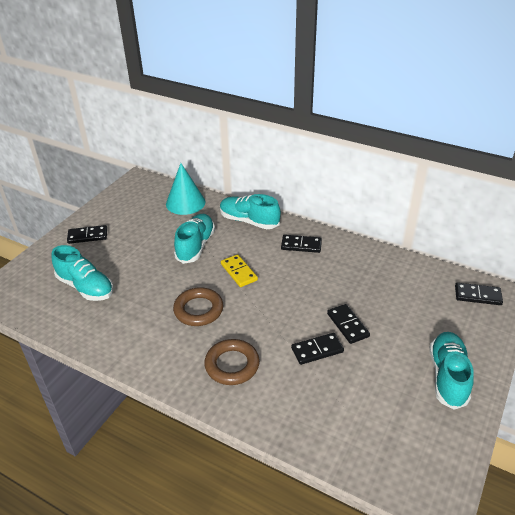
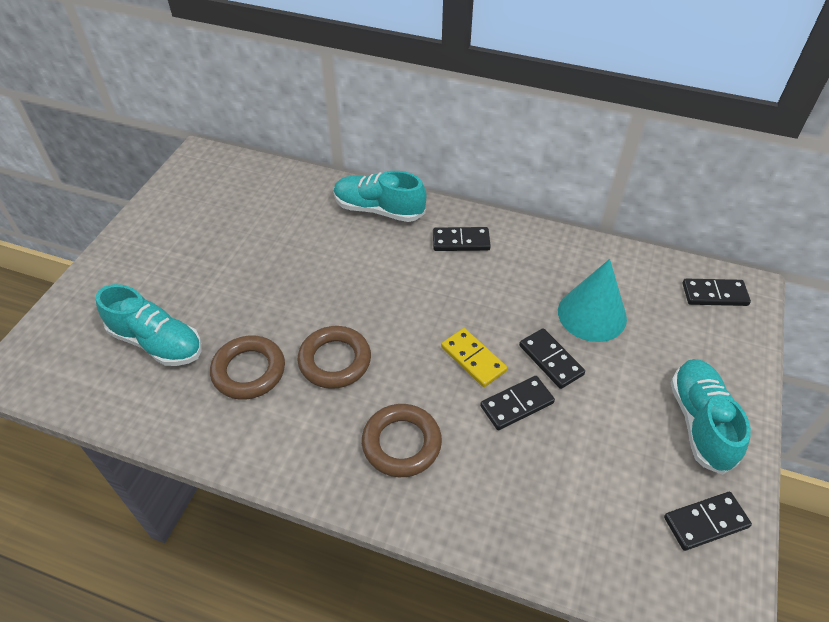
camera: 10 degrees left, 10 degrees up
black domino [67,225,107,244] -> black domino moved to [664,492,752,551]
turquoise cone [166,163,206,215] -> turquoise cone moved to [558,259,627,342]
turquoise shoe [174,214,215,264] -> none
yellow domino [221,254,258,287] -> yellow domino moved to [441,328,507,387]
none -> brown ring [210,336,285,400]

